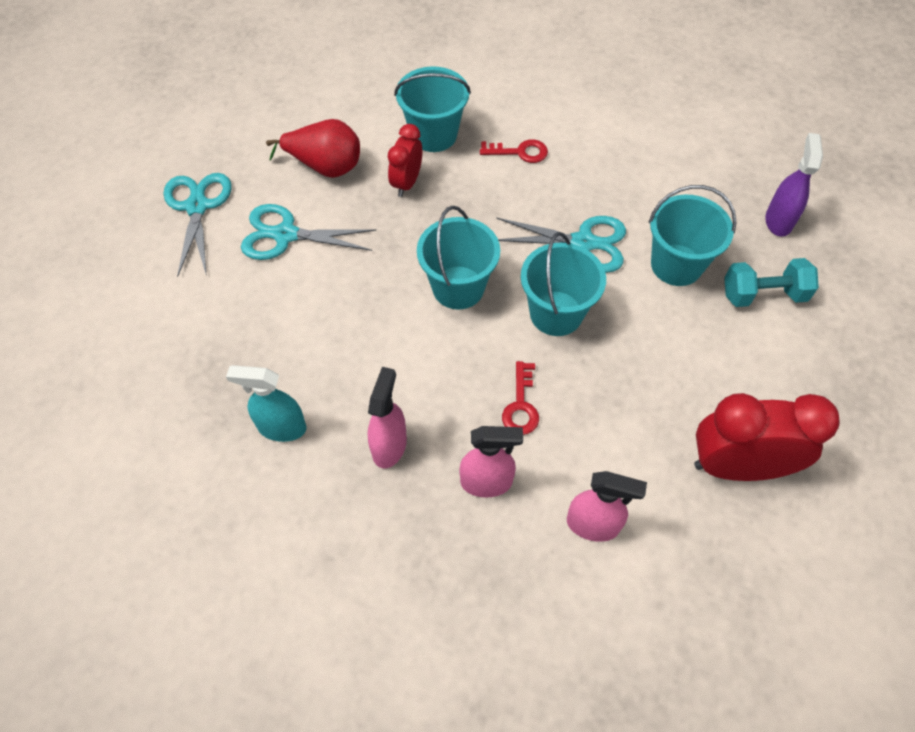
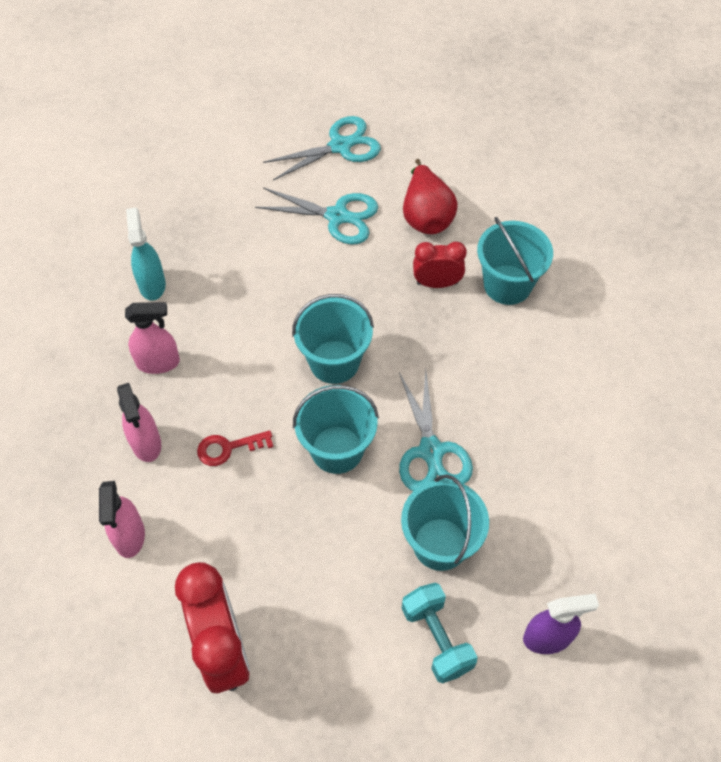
camera: 70 degrees right, 0 degrees up
turquoise scissors [241,204,376,260] -> turquoise scissors turned 120 degrees clockwise [255,187,378,245]
red key [480,139,548,163] -> none

